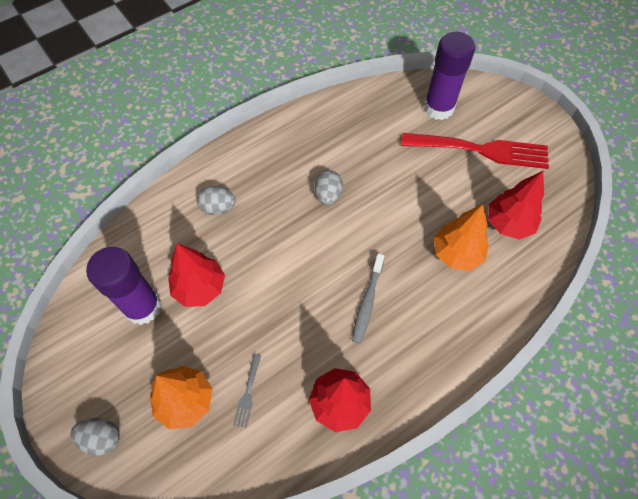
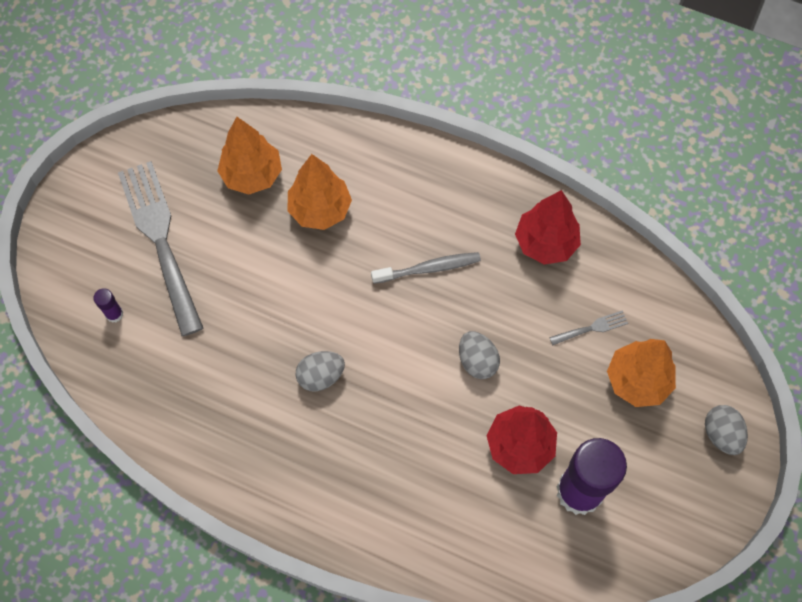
camera: 120 degrees left, 5 degrees up
grey egg [197,186,235,215] -> grey egg moved to [459,331,500,379]
red fork [401,133,549,169] -> grey fork [118,161,204,336]
purple glue stick [424,32,475,120] -> purple glue stick [93,288,124,323], size x0.41
red tree [488,171,544,240] -> orange tree [217,117,282,195]

